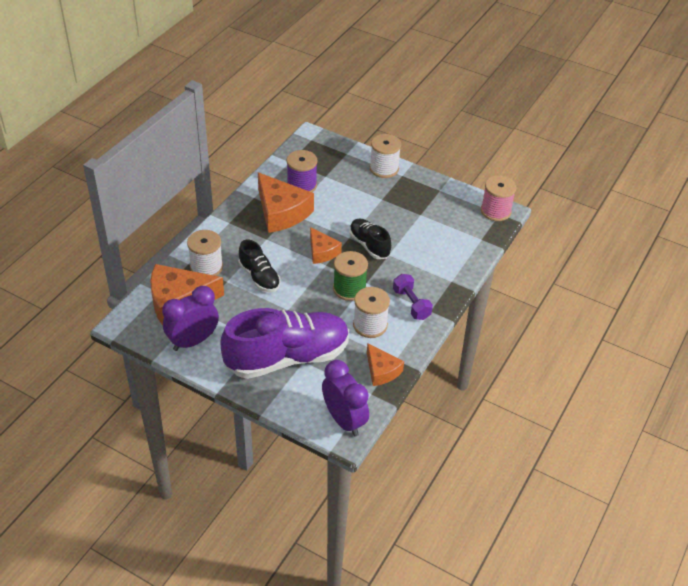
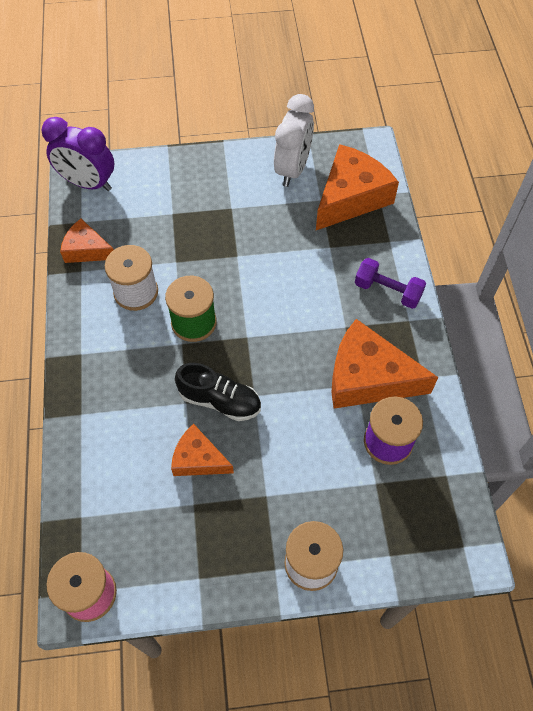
camera: 145 degrees right, 15 degrees up
purple clock [162,286,219,351] -> white clock [274,94,314,187]
white spool [187,230,223,276] -> none
purple shoe [220,308,349,379] -> none
black shoe [238,239,280,292] -> none
orange cheese [310,227,342,264] -> orange cheese moved to [171,424,234,476]
purple dumbbell [393,274,433,320] -> purple dumbbell moved to [355,258,426,309]

